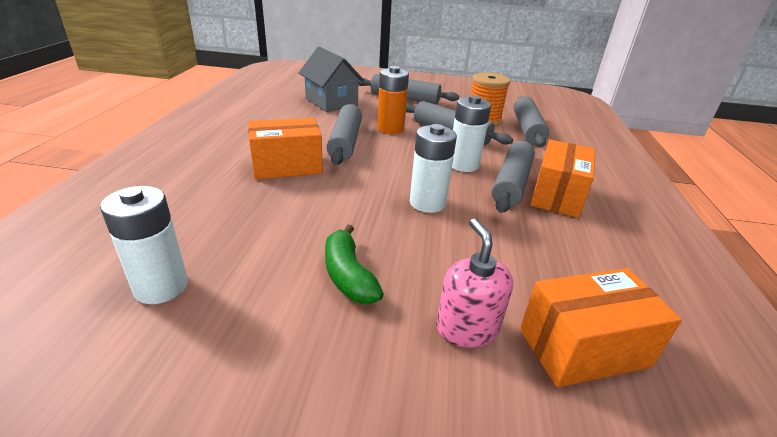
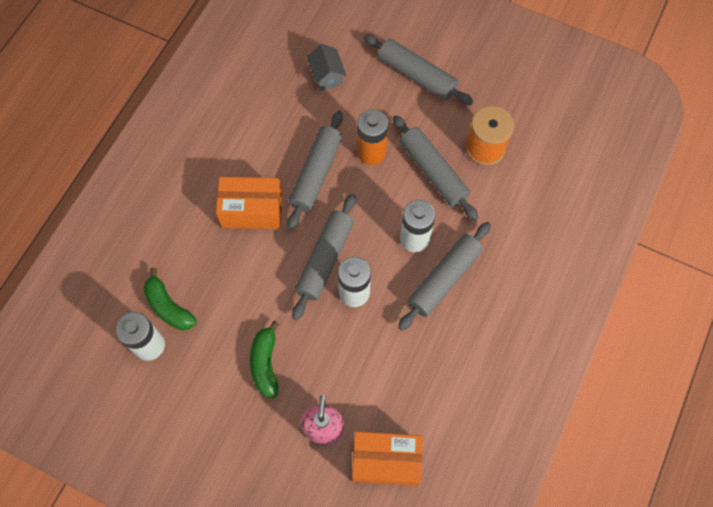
camera: 20 degrees right, 35 degrees up
grey house [299,47,364,112] -> grey house [307,43,347,91], size x0.59
grey rolling pin [513,96,549,147] -> grey rolling pin moved to [292,194,356,320]
orange box [530,139,595,218] -> none
none -> green banana [143,268,197,330]

